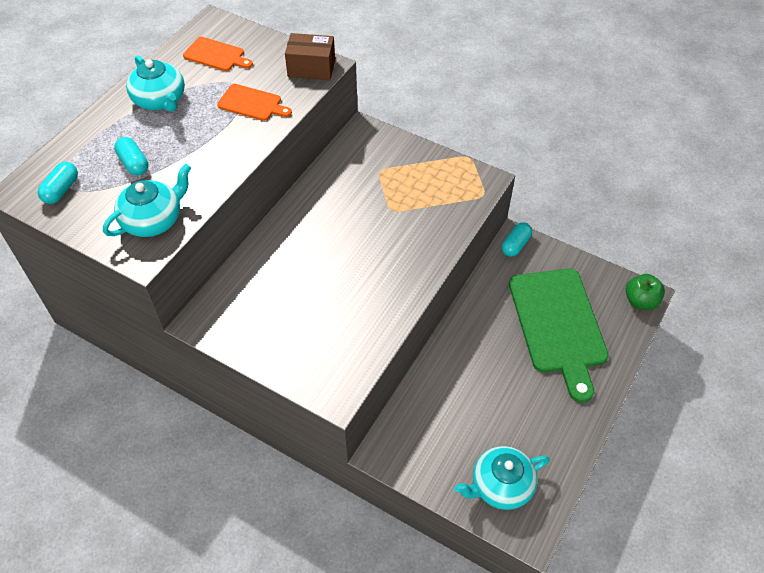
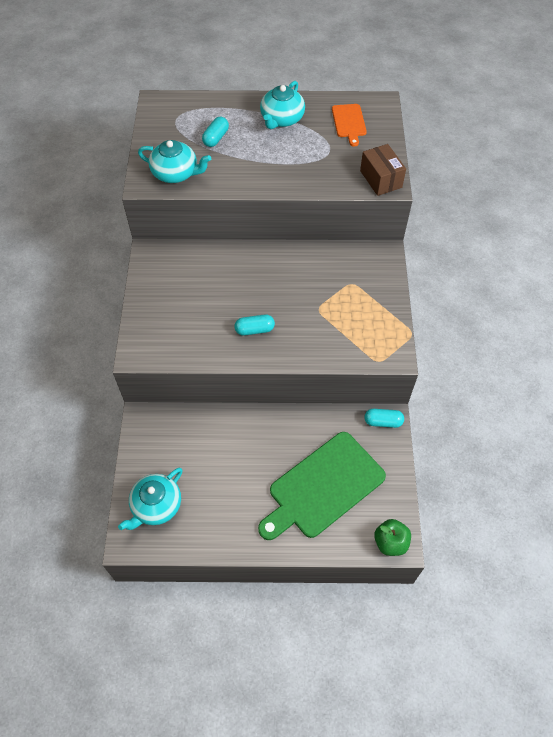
camera: 60 degrees right, 5 degrees up
turquoise capsule [38,162,78,204] -> turquoise capsule moved to [235,314,275,336]
orange cutting board [217,84,292,121] -> none
turquoise teapot [455,446,550,510] -> turquoise teapot turned 90 degrees counterclockwise [118,468,183,530]

